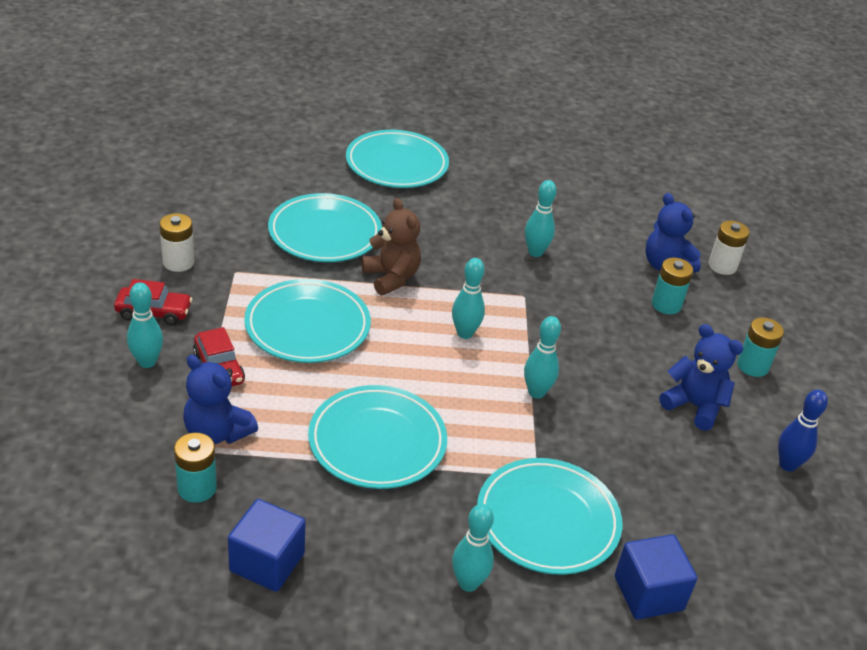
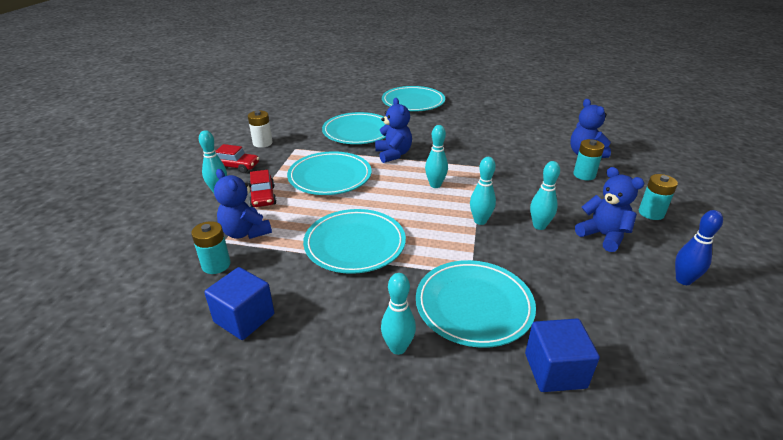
camera: 15 degrees right, 5 degrees down
brown teddy bear [362,198,421,295] -> blue teddy bear [375,98,412,163]
turquoise bowling pin [525,180,557,257] -> turquoise bowling pin moved to [530,161,560,230]
white battery [708,221,750,275] -> none

